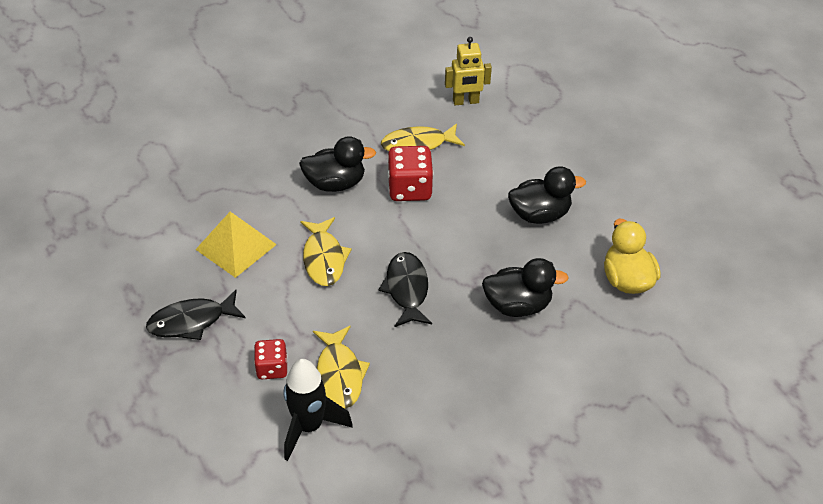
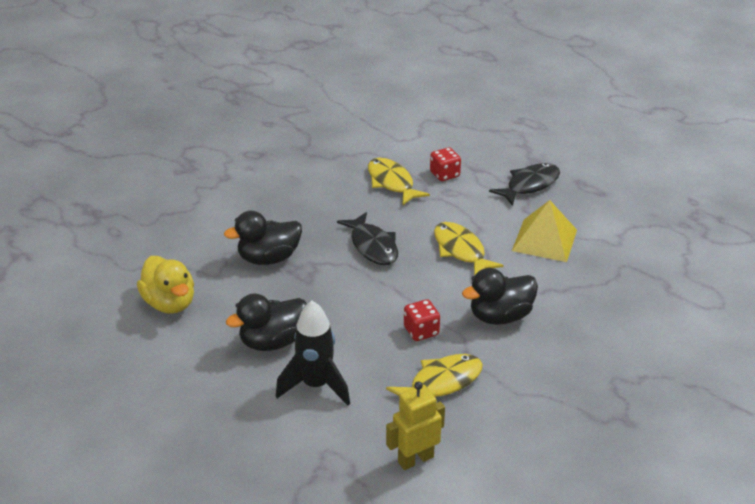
camera: 160 degrees right, 10 degrees down
black rocket [284,359,353,461] -> black rocket moved to [276,301,350,405]
red dice [388,146,434,201] -> red dice [404,299,440,341], size x0.62

